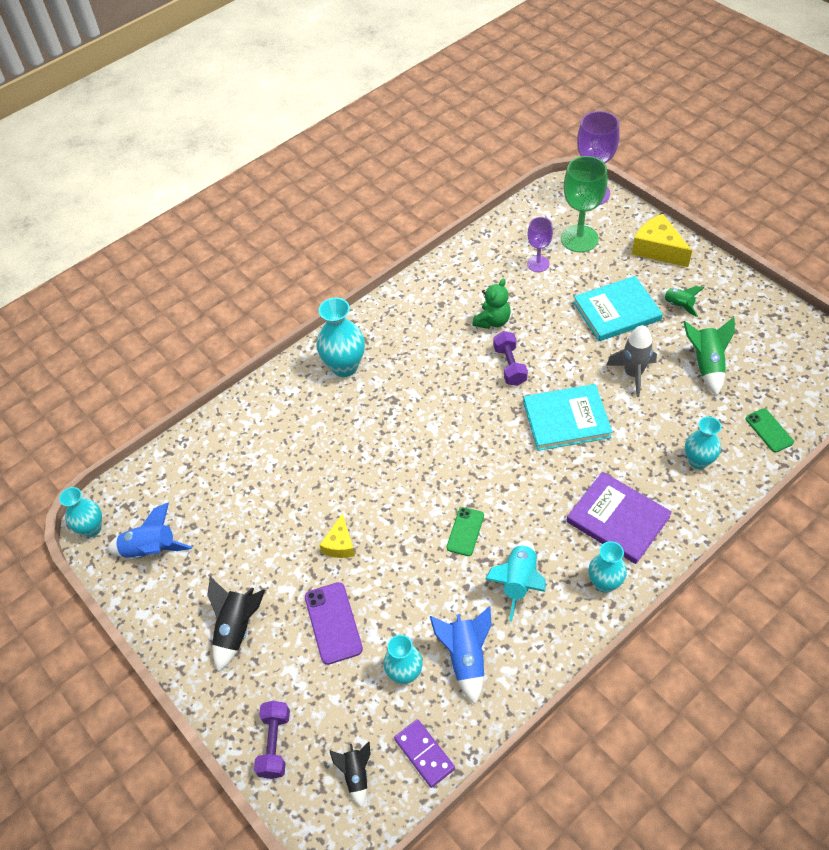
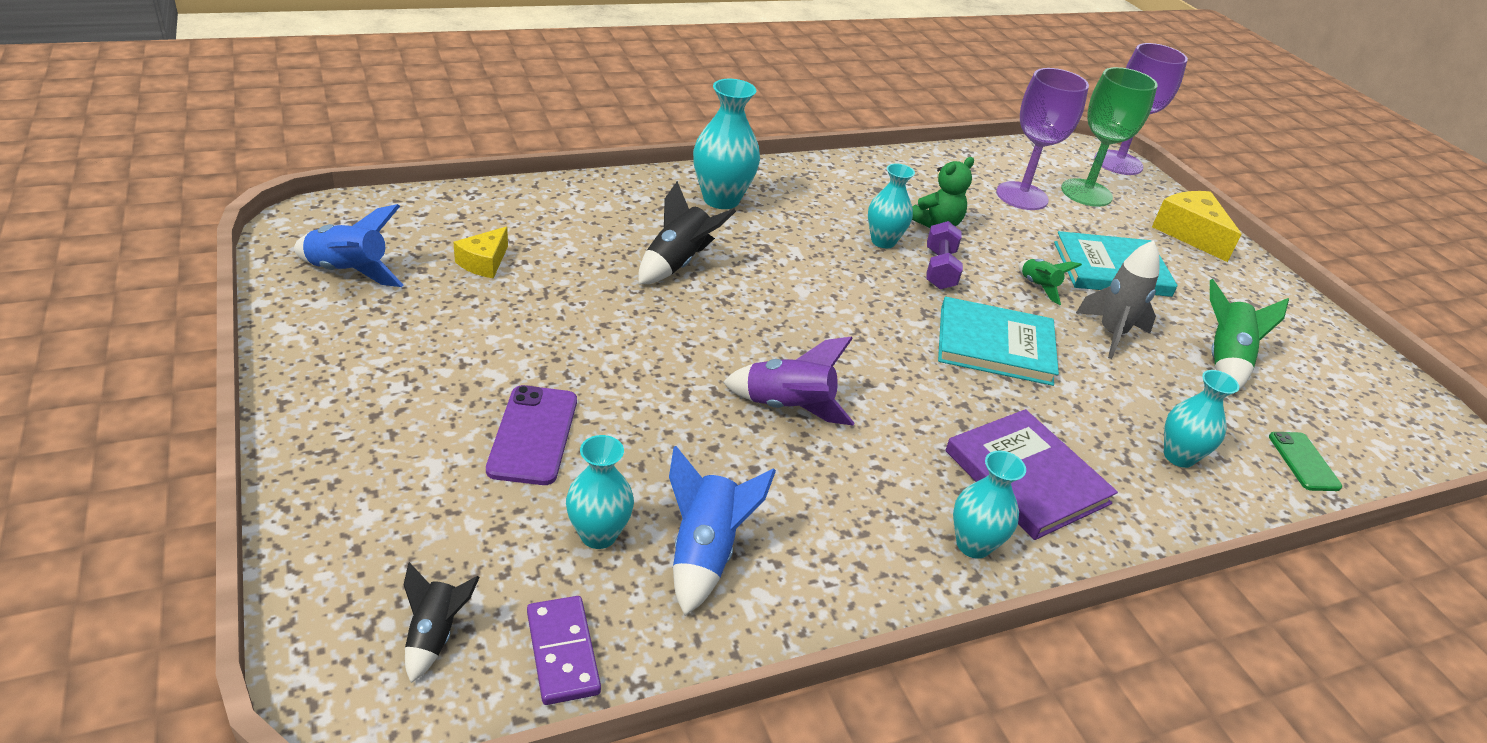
camera: 10 degrees right, 15 degrees down
turquoise vase [59,487,102,537] -> turquoise vase moved to [868,163,915,248]
black rocket [207,577,265,672] -> black rocket moved to [638,181,736,284]
purple dumbbell [254,701,290,779] -> none
yellow cheese [319,513,355,558] -> yellow cheese moved to [453,227,508,278]
green phone [447,507,484,556] -> purple rocket [723,336,854,426]
turquoise rocket [485,540,546,622] -> none
purple goblet [527,217,553,272] -> purple goblet [996,68,1089,210], size x1.70
green rocket [660,286,704,317] -> green rocket moved to [1019,259,1082,305]

